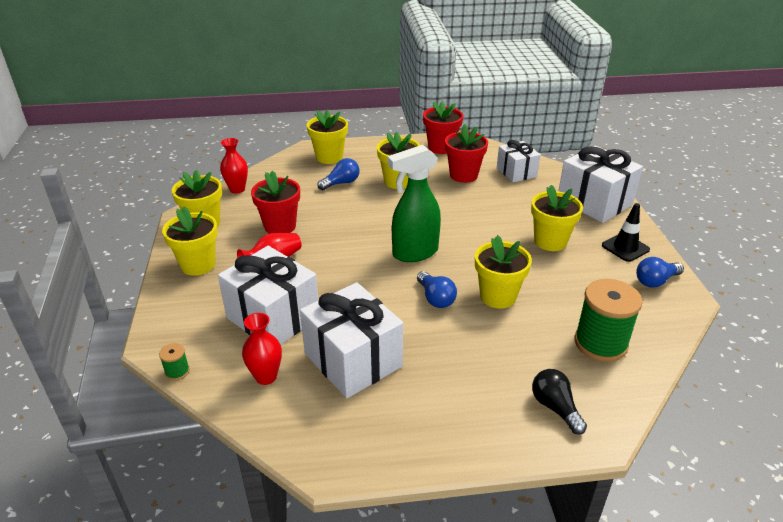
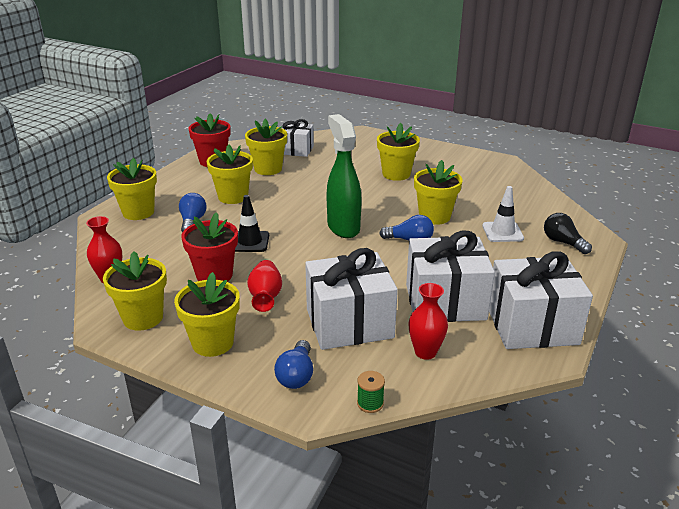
camera: 55 degrees left, 5 degrees down
green spray bottle [388,145,441,262] -> green spray bottle turned 150 degrees clockwise [327,114,362,238]
red flower pot [445,124,488,183] -> yellow flower pot [245,119,287,175]
black light bulb [532,369,587,435] -> black light bulb turned 45 degrees clockwise [544,213,592,254]
white gift [559,145,643,223] -> white gift moved to [489,251,593,349]
green spool [574,279,643,362] -> none
black traffic cone [602,203,650,262] -> black traffic cone moved to [235,195,269,252]
blue light bulb [636,257,684,288] -> blue light bulb moved to [274,340,313,389]
none -> white traffic cone [482,186,524,242]

